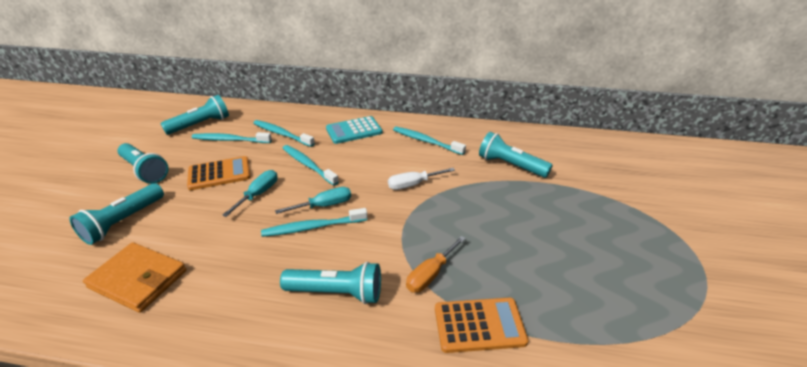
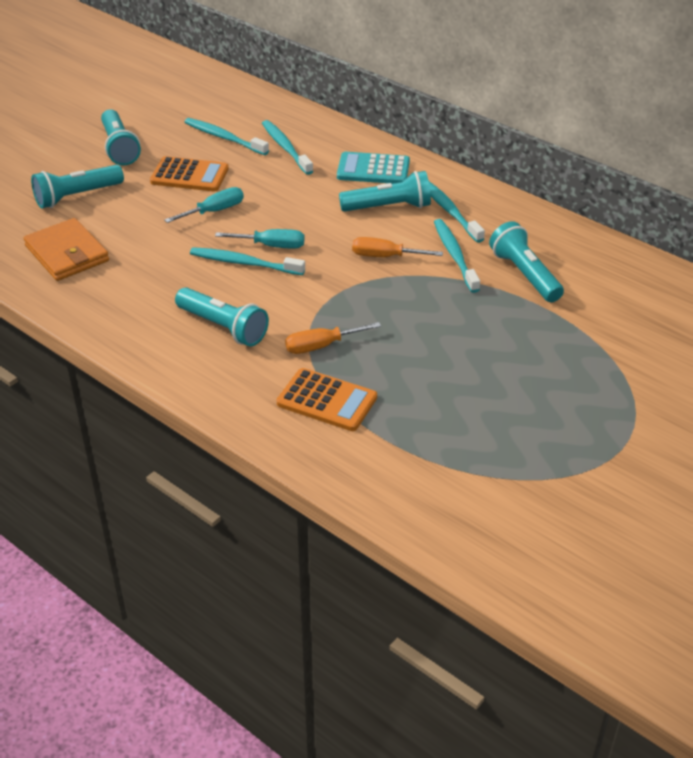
camera: 30 degrees right, 5 degrees up
turquoise flashlight [160,95,229,135] -> turquoise flashlight moved to [339,171,431,212]
turquoise toothbrush [283,145,339,186] -> turquoise toothbrush moved to [434,219,480,293]
white screwdriver [388,168,455,190] -> orange screwdriver [352,237,443,257]

